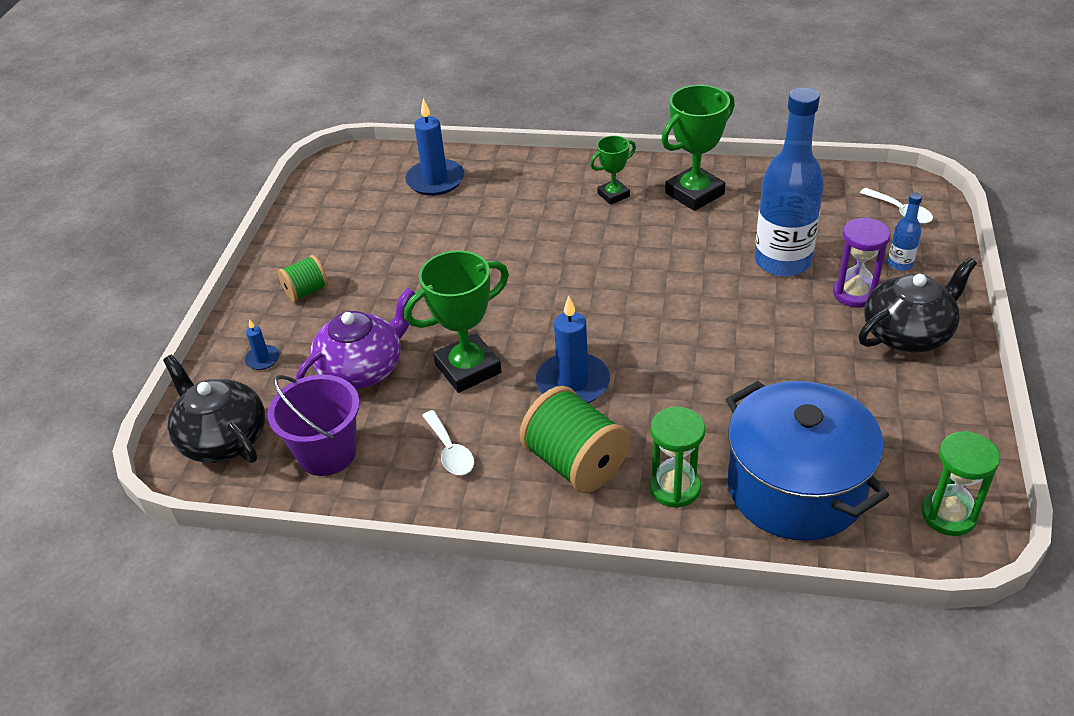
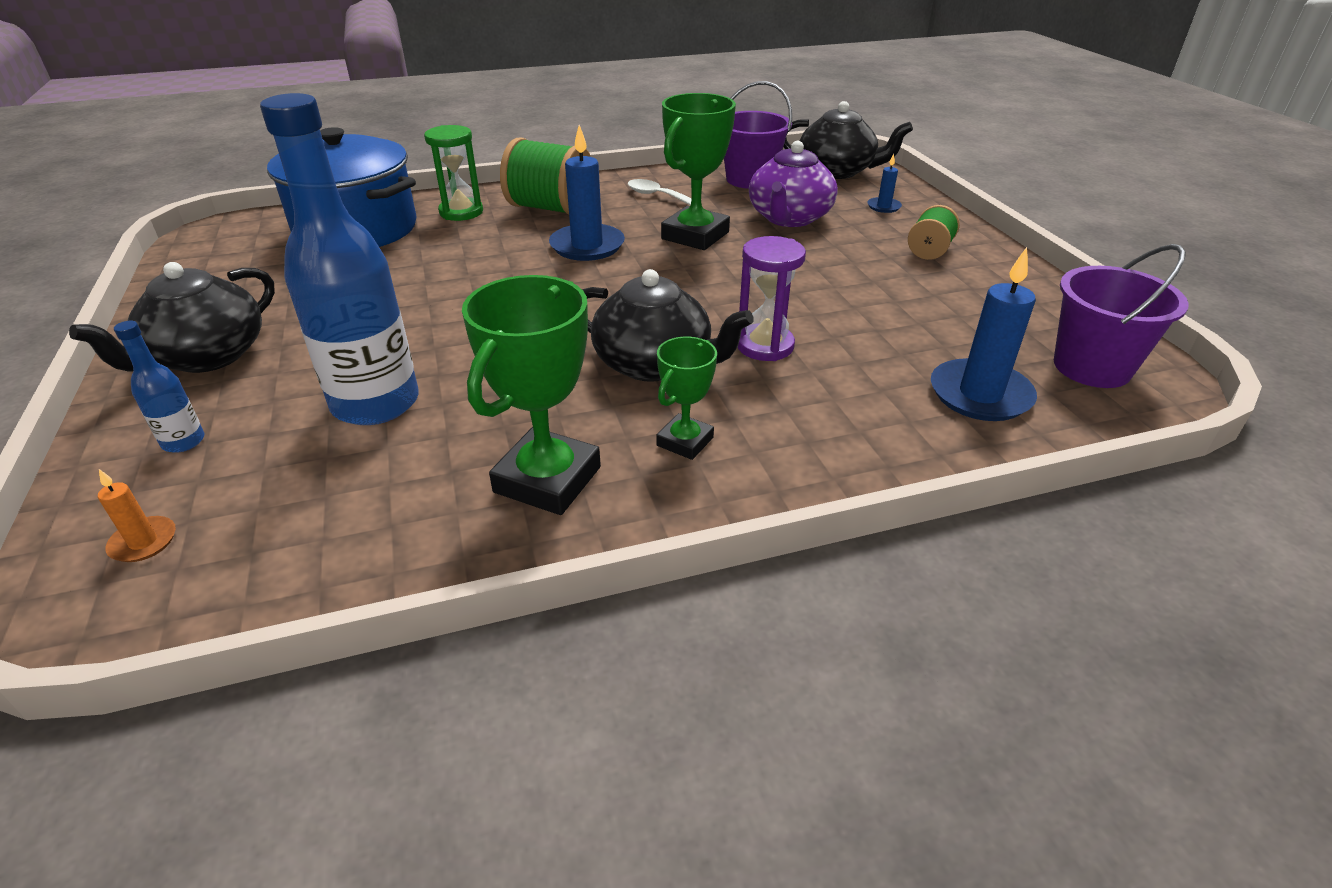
camera: 150 degrees right, 5 degrees down
purple hourglass [833,217,891,307] -> purple hourglass moved to [738,236,806,361]
white spoon [860,188,933,224] -> orange candle [98,469,176,562]
green hourglass [921,431,1000,536] -> none
none -> black teapot [582,269,754,382]
none -> purple bucket [1054,244,1189,388]

